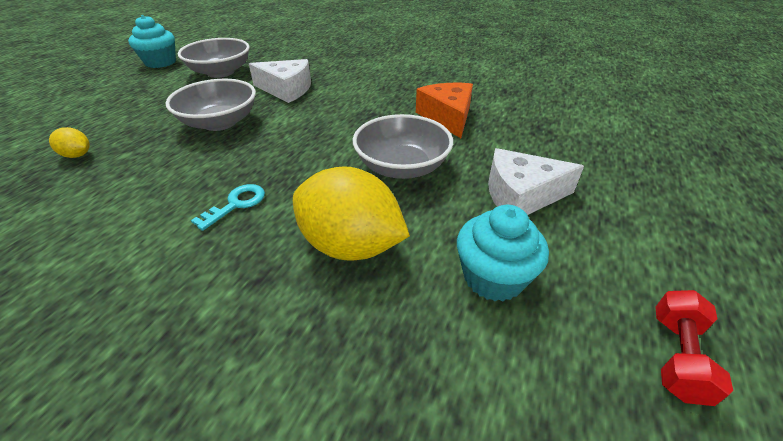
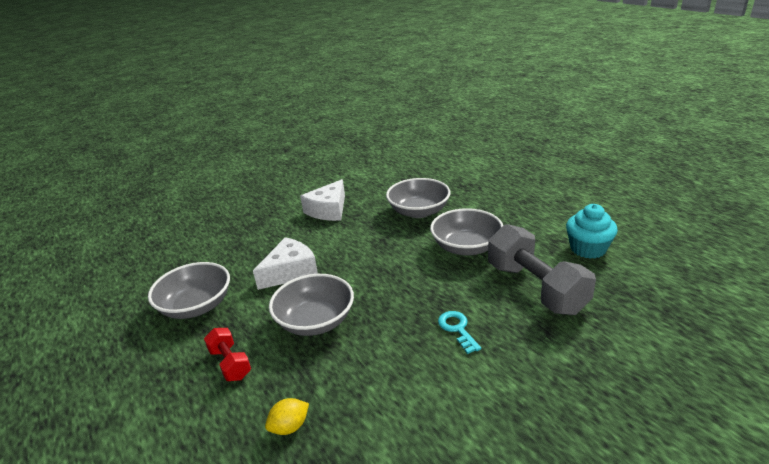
camera: 55 degrees left, 10 degrees down
turquoise cupcake [128,15,176,68] -> none
yellow lemon [293,166,410,260] -> grey dumbbell [488,224,596,315]
orange cheese [416,83,473,138] -> grey bowl [386,178,451,218]
white cheese [488,148,584,215] -> white cheese moved to [300,179,345,221]
red dumbbell [655,290,733,406] -> red dumbbell moved to [204,328,251,381]

